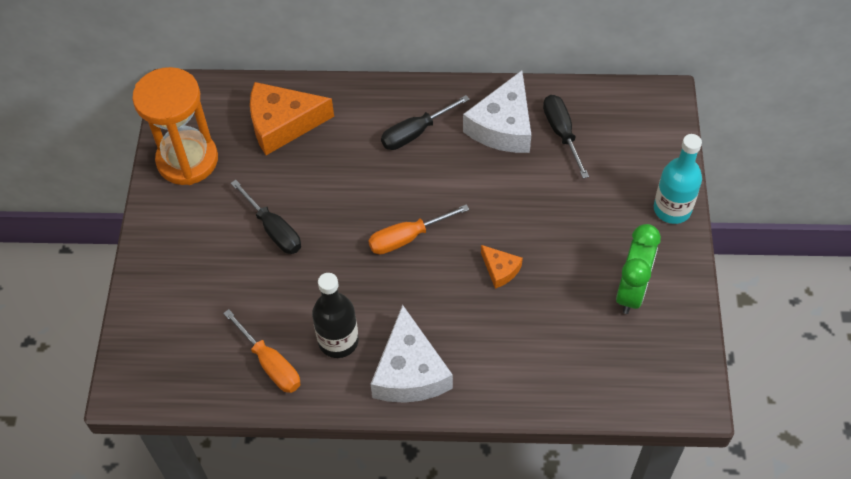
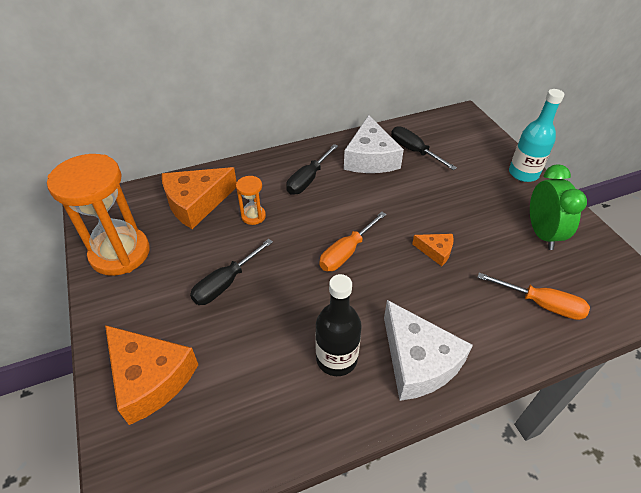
camera: 25 degrees left, 10 degrees down
orange screwdriver [223,309,300,393] -> orange screwdriver moved to [477,273,590,320]
black screwdriver [231,180,301,254] -> black screwdriver turned 105 degrees clockwise [190,239,273,305]
none -> orange cheese [105,325,198,425]
none -> orange hourglass [236,176,266,225]

